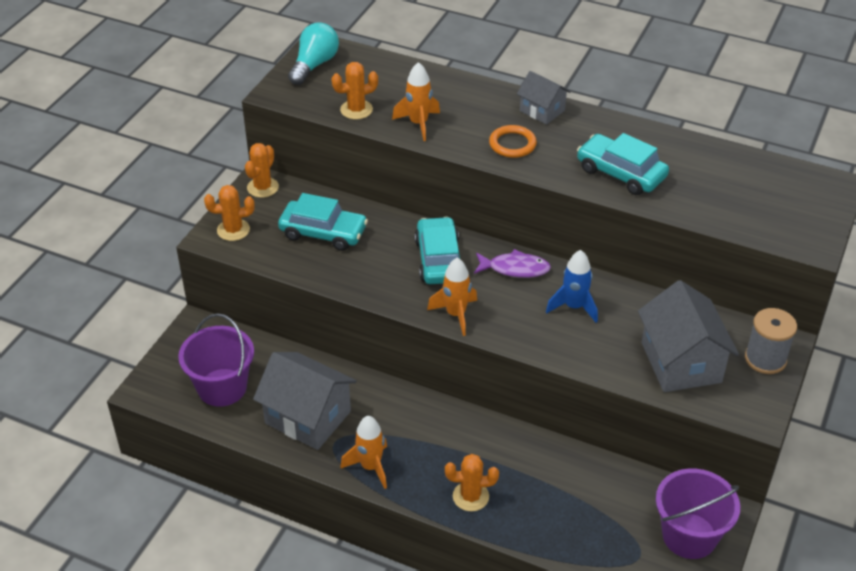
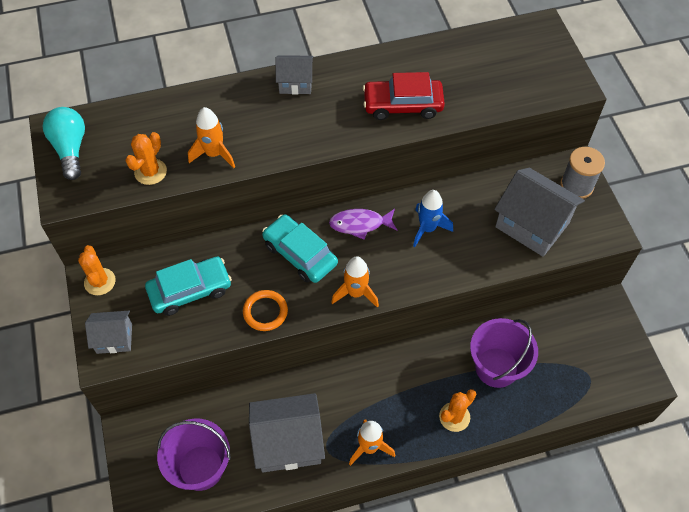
camera: 40 degrees left, 15 degrees up
orange cactus [204,185,255,241] -> grey house [85,311,132,354]
purple fish [474,249,551,278] -> purple fish turned 150 degrees counterclockwise [329,209,397,239]
orange ring [489,125,537,158] -> orange ring moved to [243,290,288,331]
turquoise car [577,133,669,195] -> red car [363,72,445,120]
purple bucket [656,468,740,559] -> purple bucket moved to [470,318,538,388]

